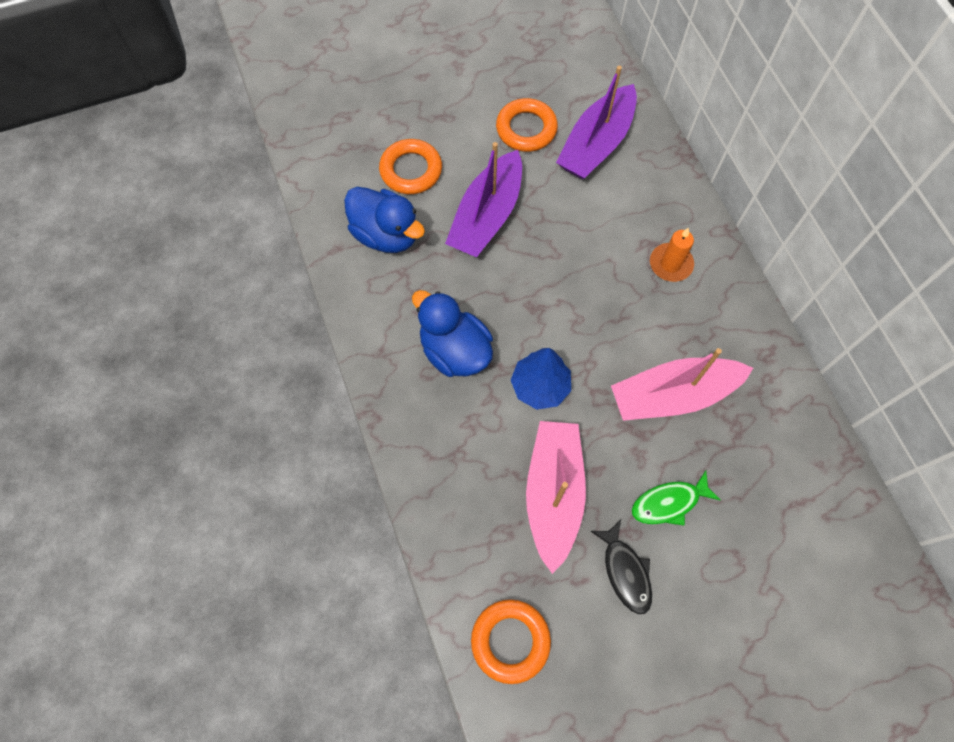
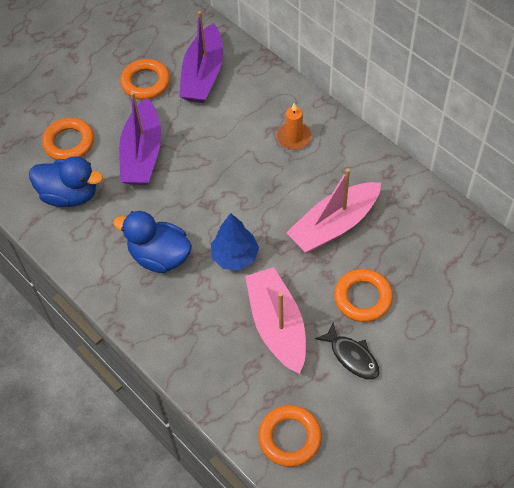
camera: 20 degrees left, 10 degrees down
green fish [632,470,720,526] -> orange ring [334,269,393,322]

